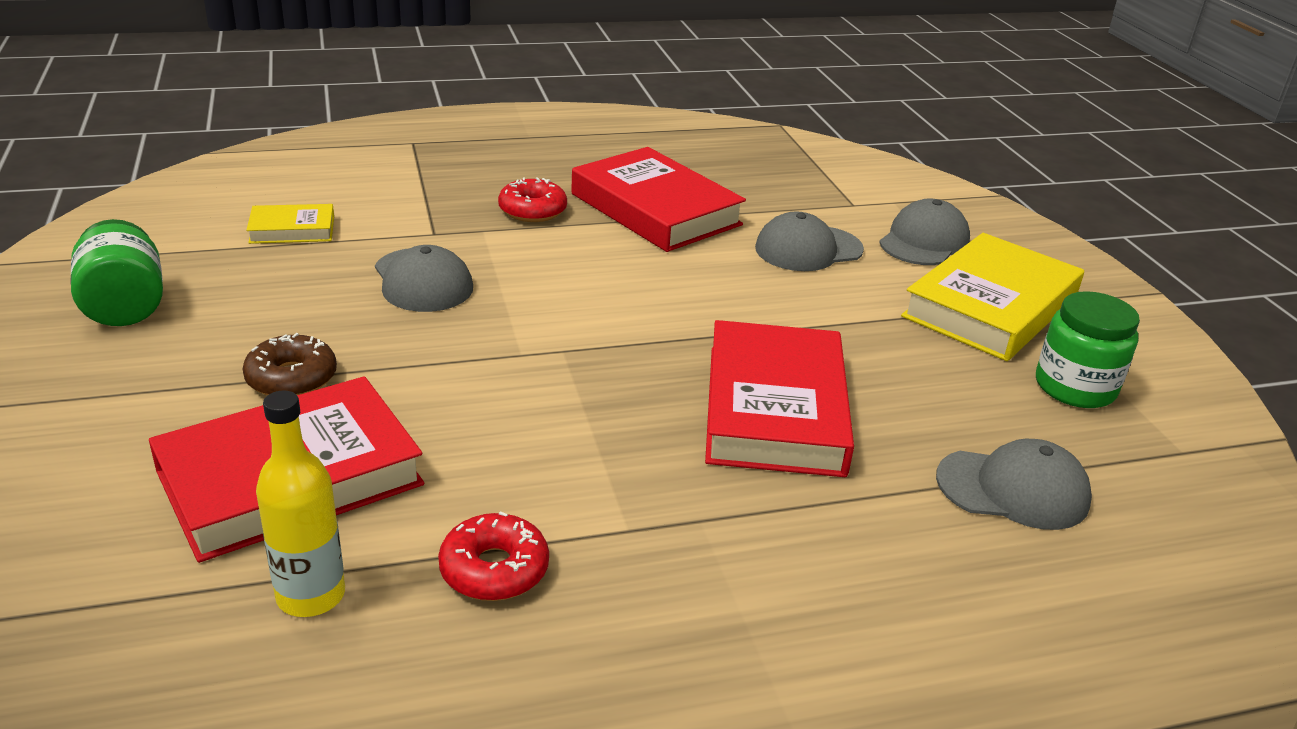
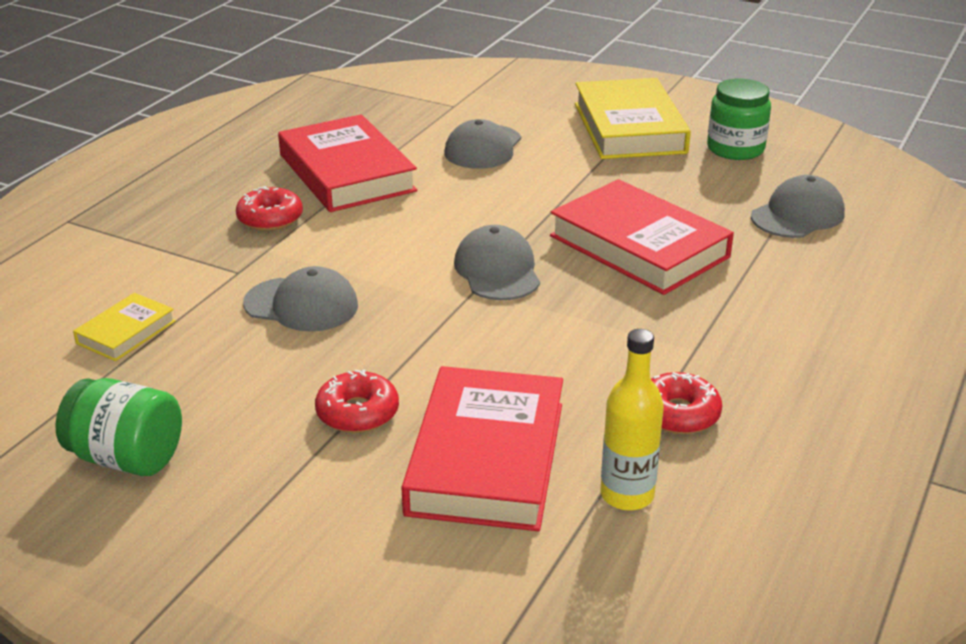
camera: 45 degrees left, 0 degrees up
brown donut [243,333,337,395] -> red donut [315,370,399,433]
red book [571,147,746,252] -> red book turned 60 degrees clockwise [278,114,417,212]
grey cap [879,198,970,265] -> grey cap moved to [454,225,540,300]

